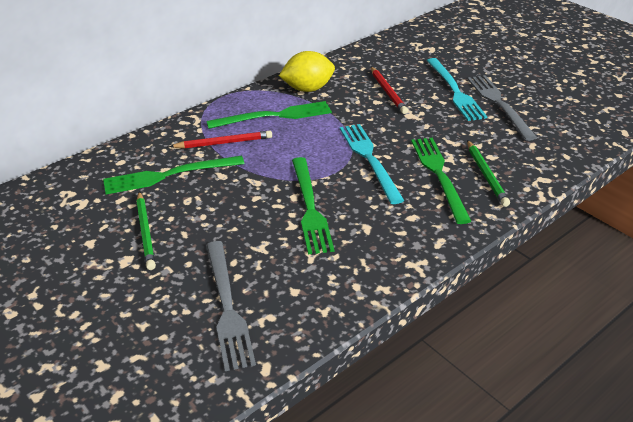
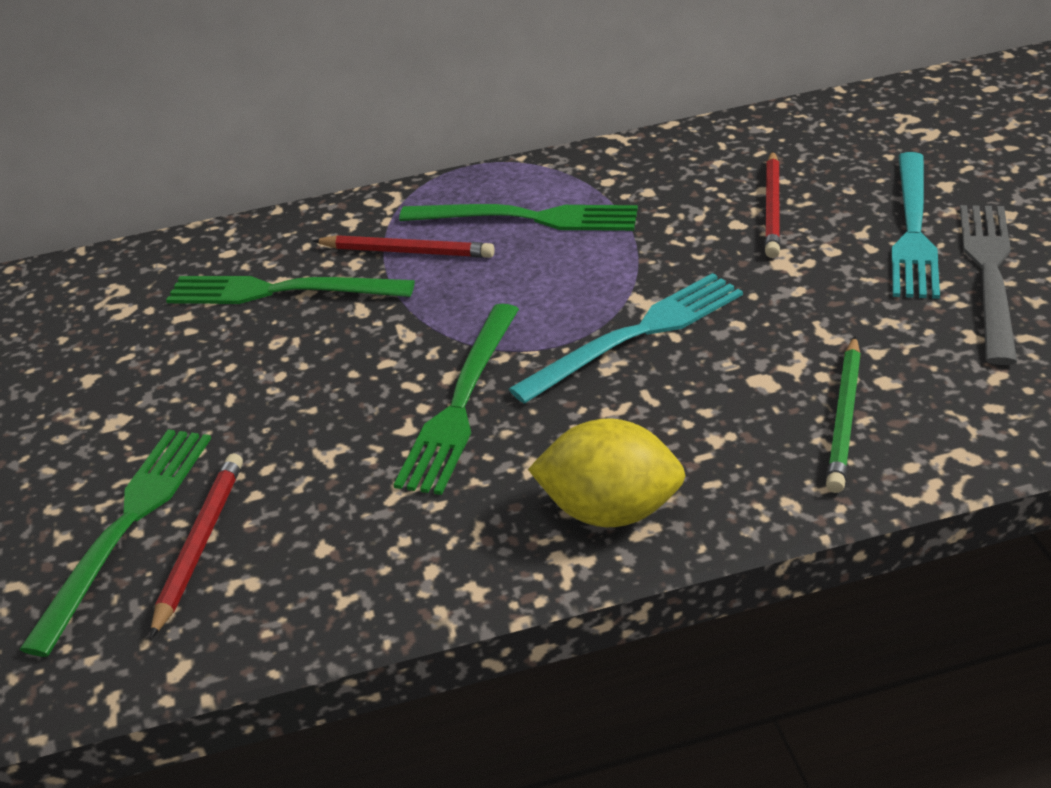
camera: 30 degrees right, 0 degrees up
green pencil [136,192,156,270] -> none
grey fork [206,241,256,371] -> red pencil [150,453,243,639]
yellow lemon [279,51,335,92] -> yellow lemon moved to [528,418,686,527]
turquoise fork [340,124,404,204] -> turquoise fork turned 45 degrees clockwise [509,273,743,404]
green fork [411,138,471,224] -> green fork moved to [19,429,211,657]

